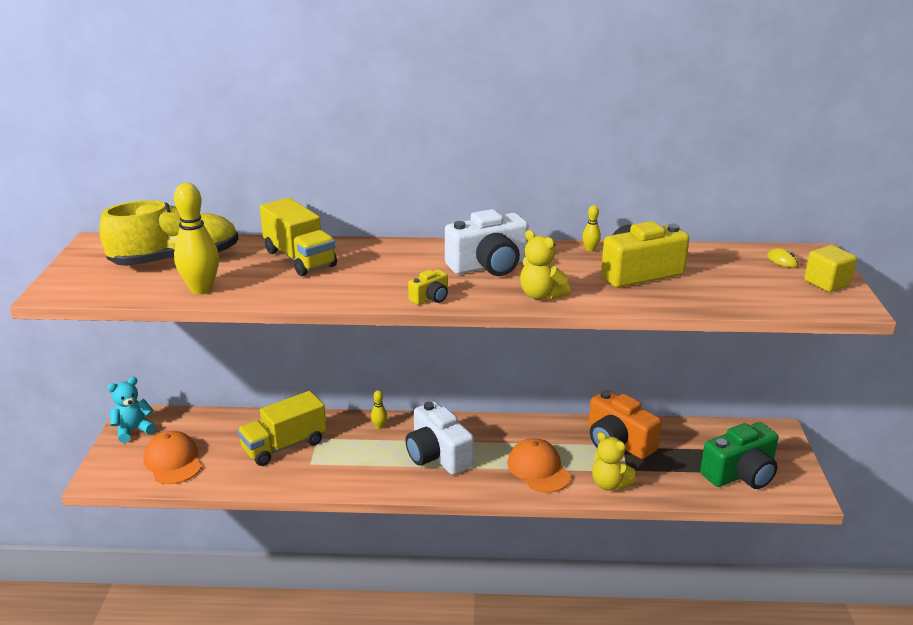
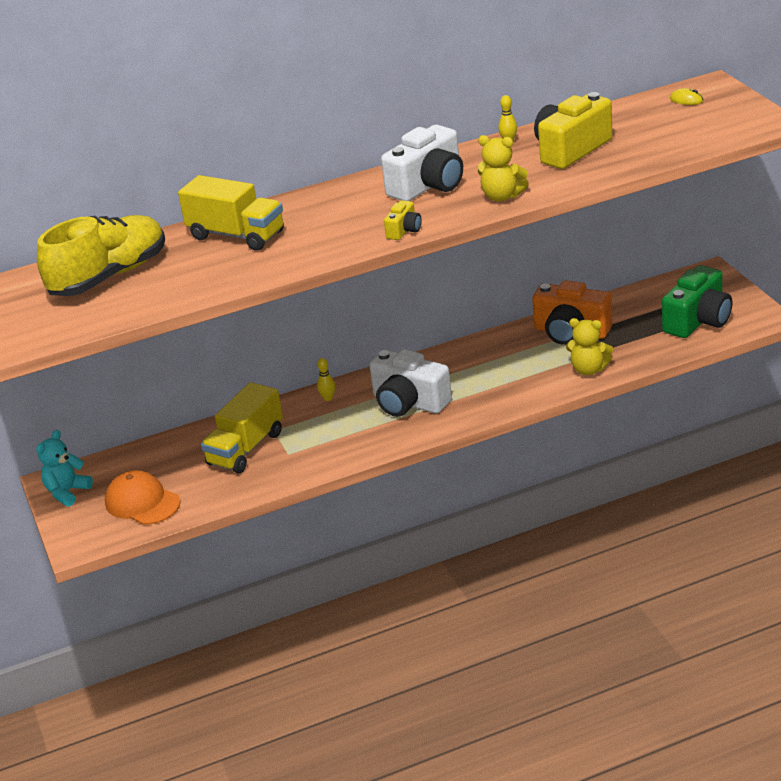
camera: 20 degrees left, 5 degrees up
yellow bowling pin [174,183,219,295] -> none
orange cap [507,438,571,493] -> none
yellow cube [804,245,857,292] -> none

